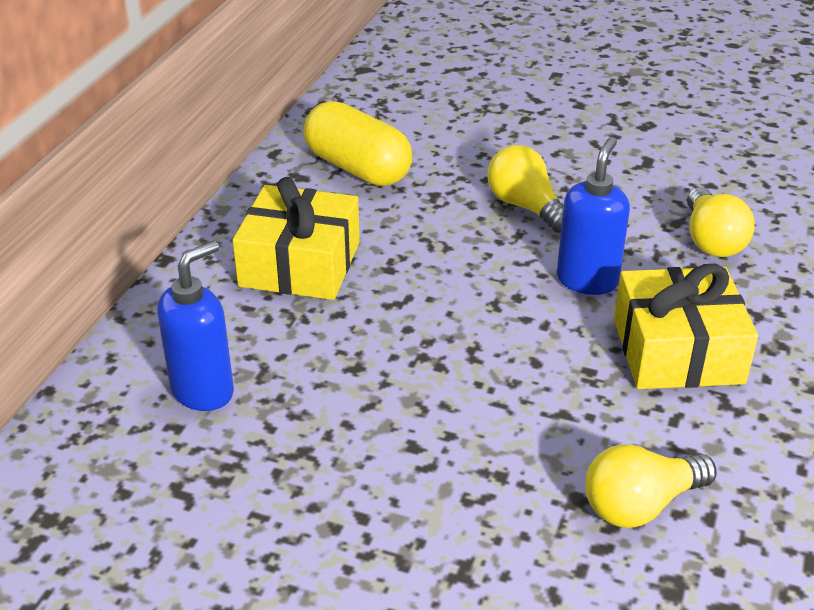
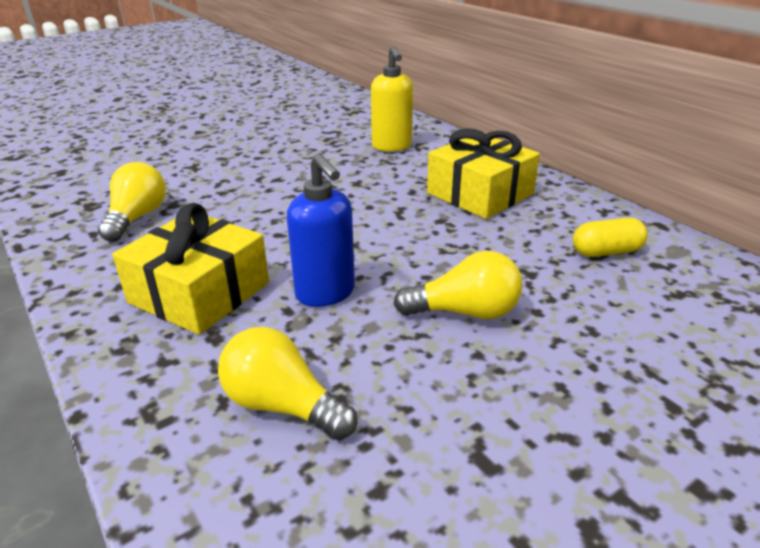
camera: 125 degrees right, 5 degrees down
blue soap dispenser [157,241,234,411] -> yellow soap dispenser [371,46,413,151]
yellow capsule [304,101,412,186] -> yellow capsule [573,218,648,257], size x0.57

